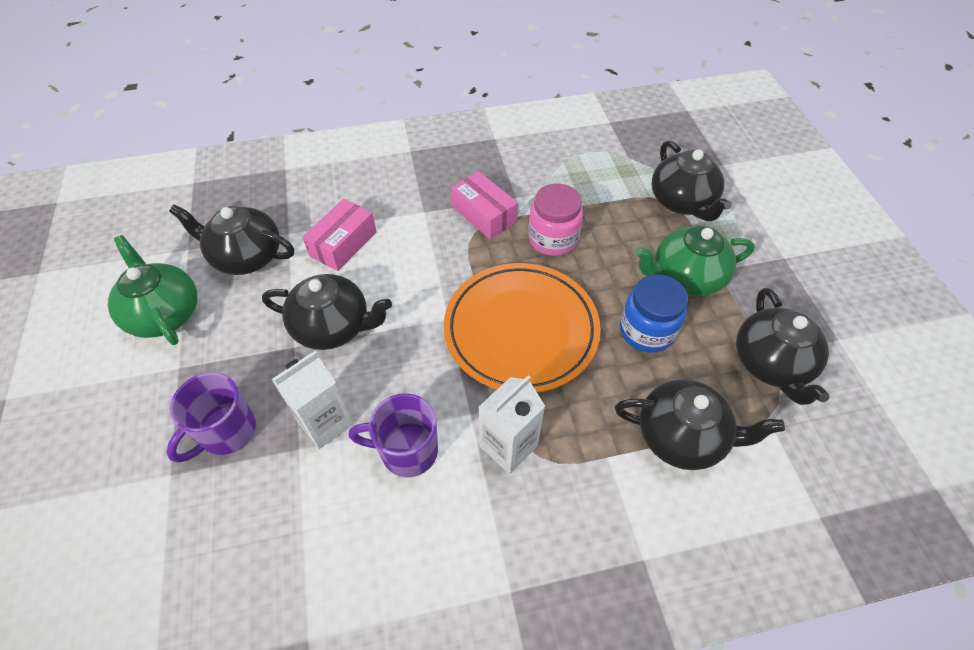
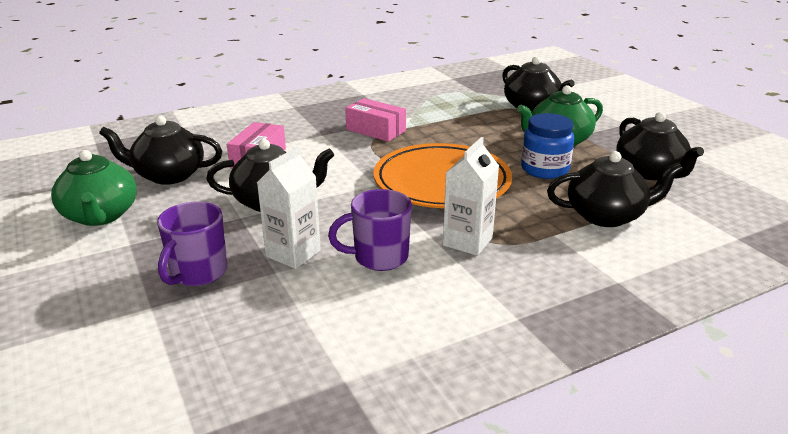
camera: 15 degrees left, 25 degrees down
green teapot [108,235,197,345] -> green teapot turned 150 degrees counterclockwise [51,150,137,226]
pink jar [528,184,583,256] -> none

